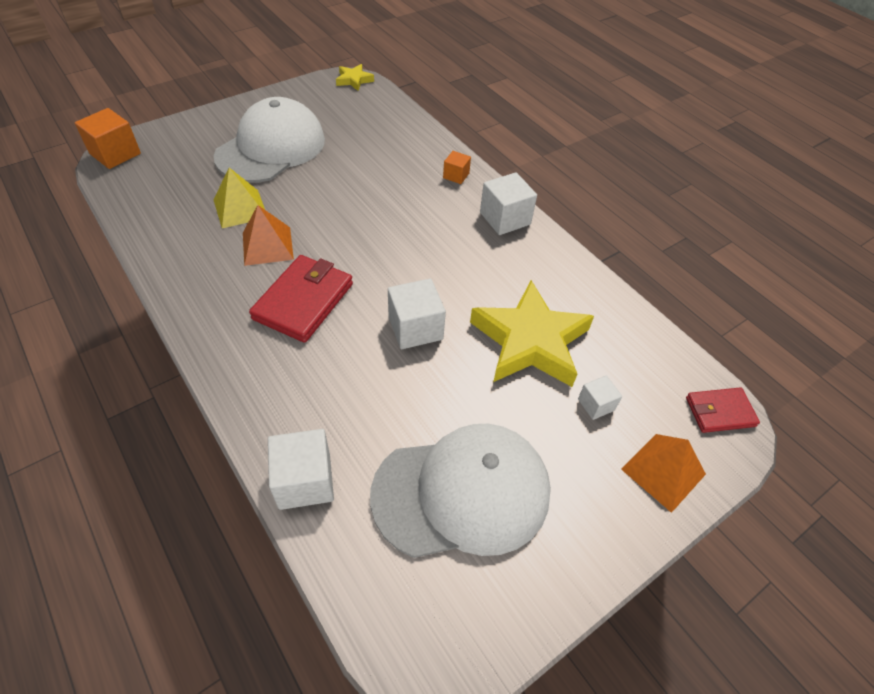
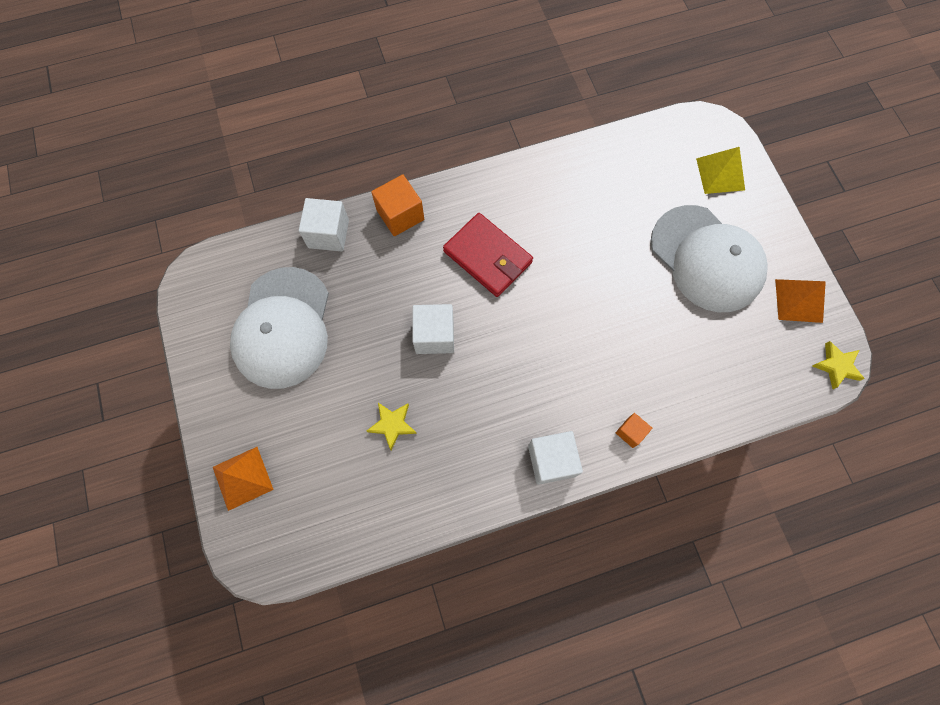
camera: 110 degrees right, 20 degrees up
orange cube [75,108,141,169] -> orange cube moved to [371,175,424,236]
yellow pyramid [214,168,265,228] -> yellow pyramid moved to [696,147,745,194]
orange pyramid [243,205,294,266] -> orange pyramid moved to [775,279,826,323]
yellow star [470,280,594,387] -> yellow star [367,403,417,450], size x0.46
white cube [578,376,622,420] -> none
red wallet [686,387,760,433] -> none

